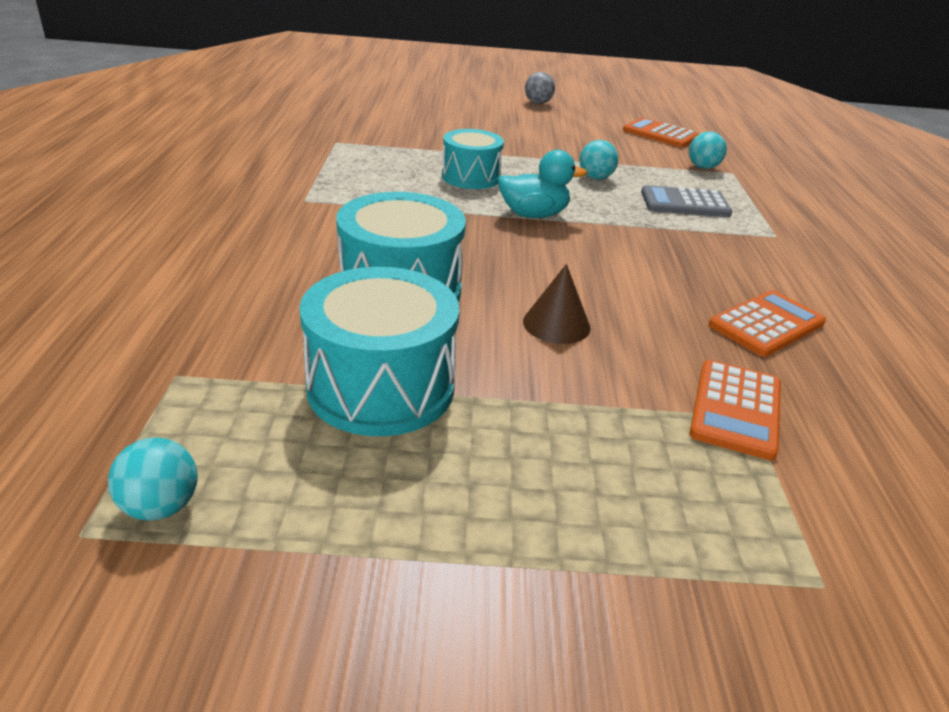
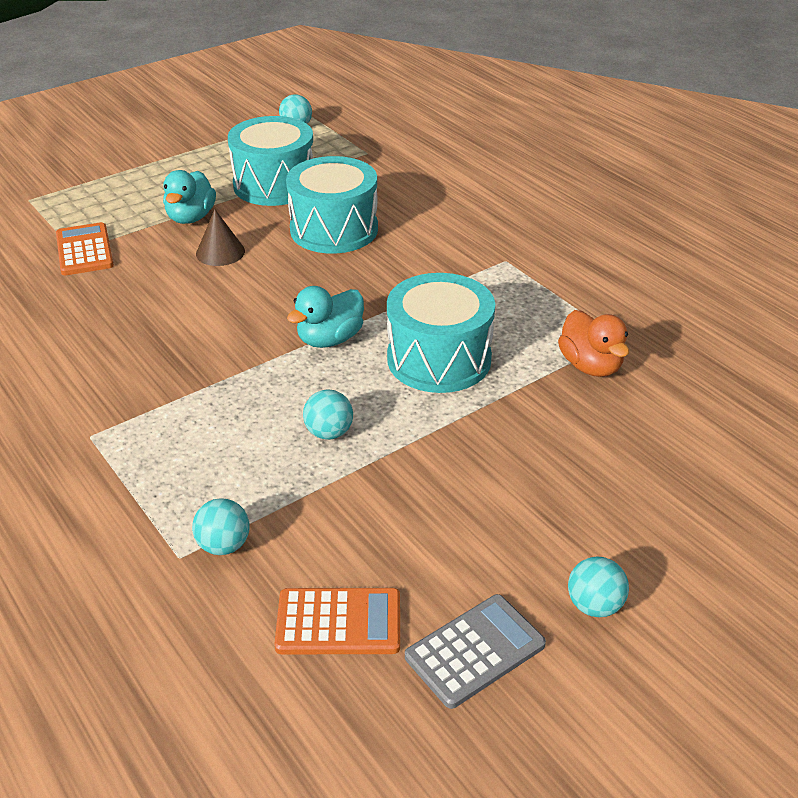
camera: 145 degrees right, 5 degrees up
turquoise drum [442,129,504,189] -> turquoise drum [387,273,495,393], size x1.52
grey ball [525,72,555,104] -> turquoise ball [568,556,629,617]
grey calculator [641,185,732,217] -> grey calculator moved to [405,594,546,709]
orange calculator [709,290,826,357] -> none
none -> turquoise duck [163,170,216,224]
none -> orange duck [558,310,629,377]

